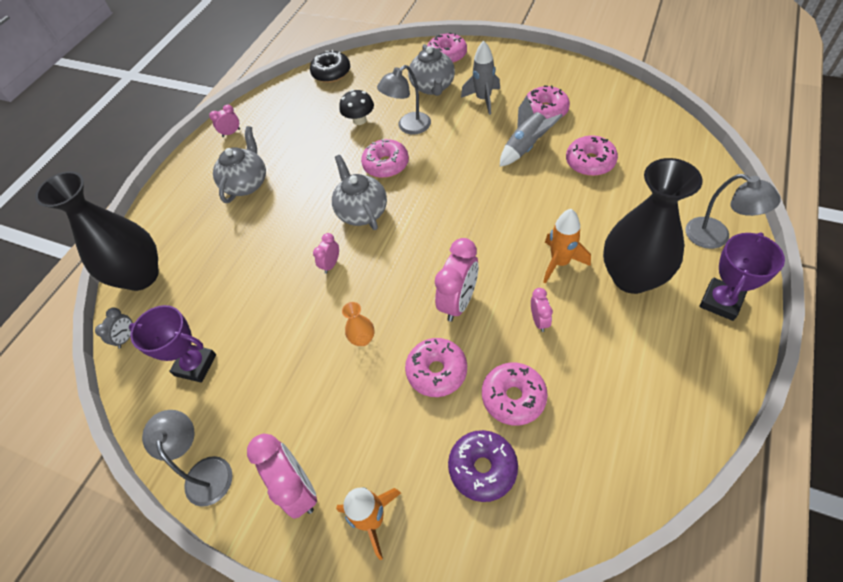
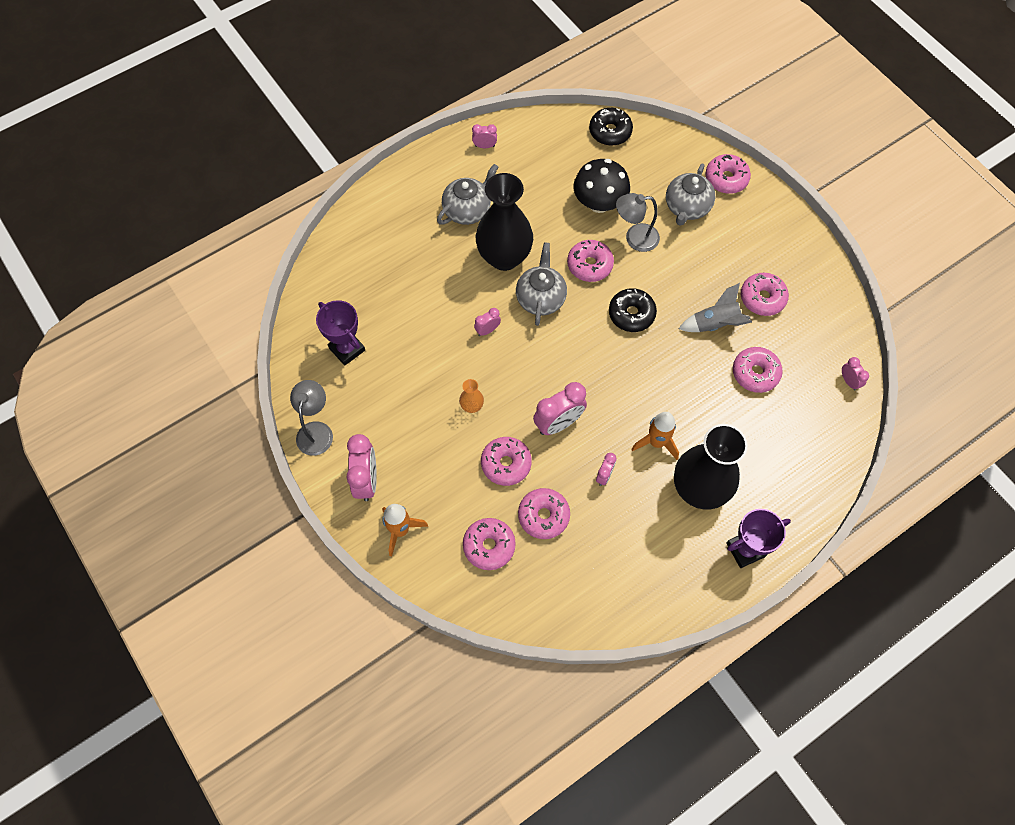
camera: 25 degrees right, 10 degrees up
black vase [35,171,159,291] -> black vase moved to [476,173,533,271]
grey clock [95,307,133,348] -> none
black mushroom [339,89,374,125] -> black mushroom [573,159,630,213], size x1.59
purple donut [448,430,518,502] -> pink donut [463,518,516,570]
grey rocket [461,41,500,115] -> none
grey lamp [686,174,781,249] -> none
none -> black donut [609,288,657,332]
none -> pink clock [842,357,869,391]

